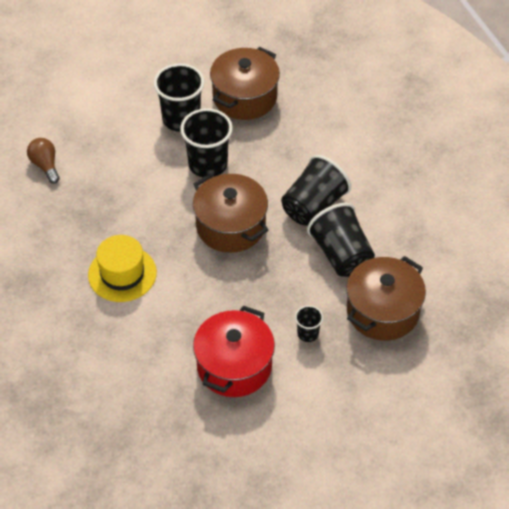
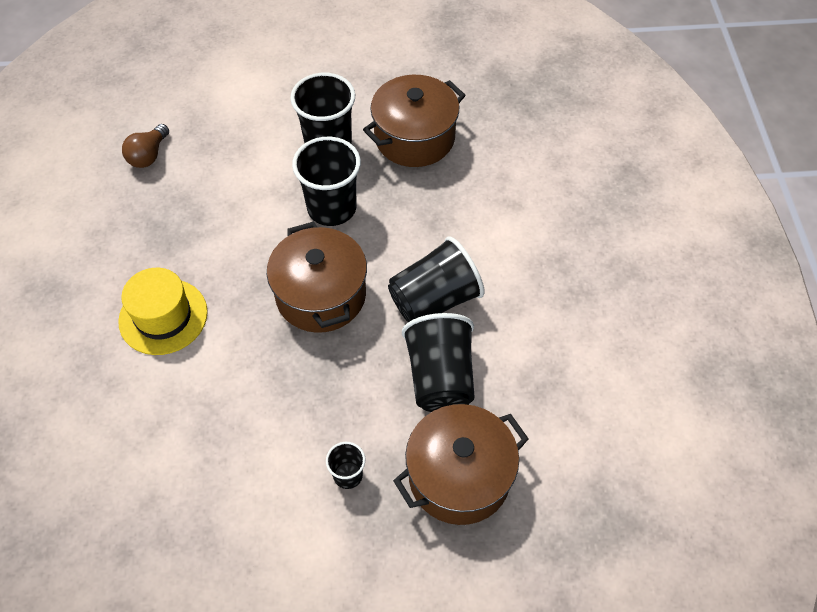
camera: 20 degrees right, 5 degrees up
brown light bulb [27,138,60,184] -> brown light bulb turned 150 degrees counterclockwise [122,124,169,168]
red pot [193,305,275,397] -> none

